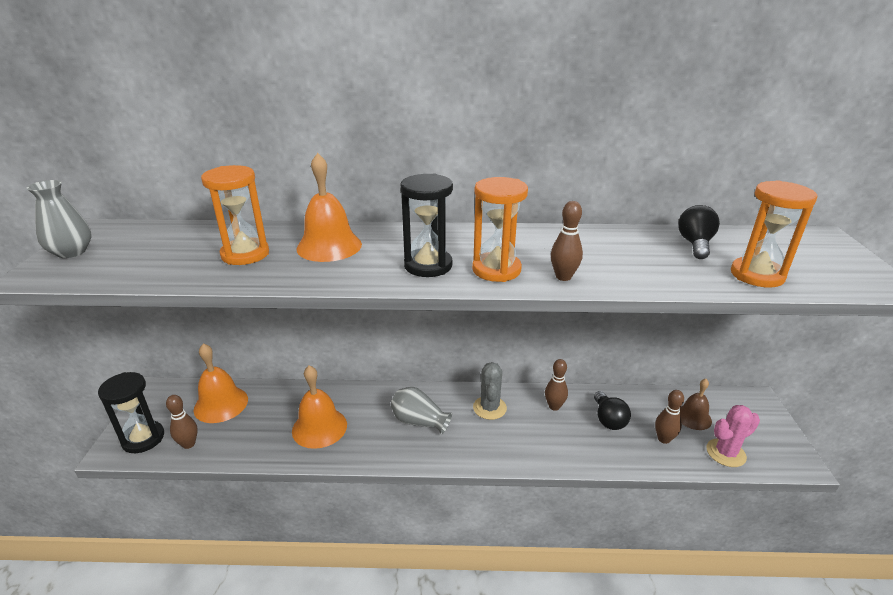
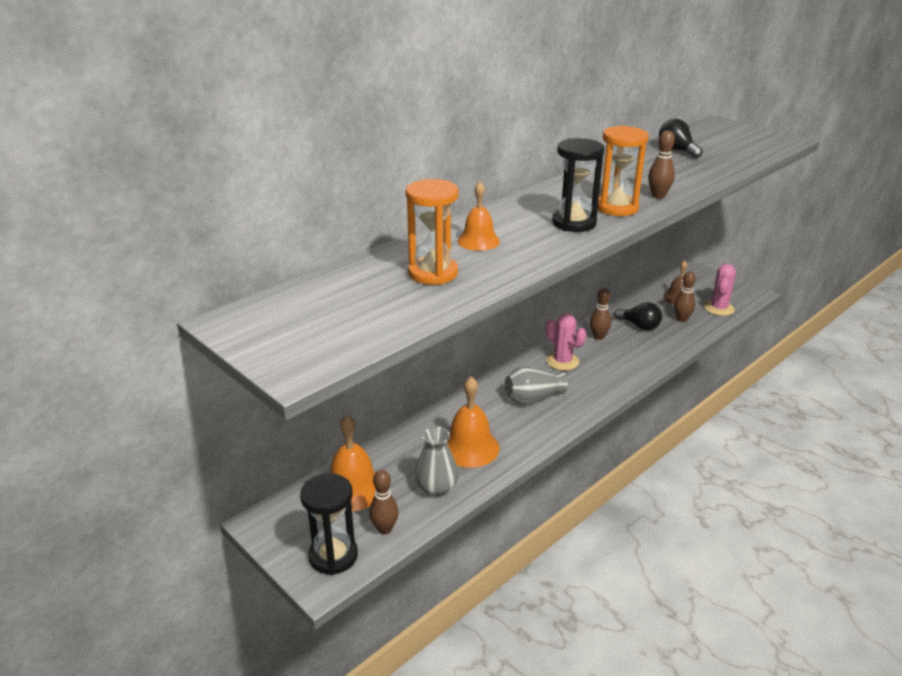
camera: 45 degrees left, 0 degrees up
grey vase [27,180,92,258] -> grey vase moved to [415,427,458,497]
orange bell [296,153,362,262] -> orange bell [457,182,500,251], size x0.65
grey cactus [473,362,507,420] -> pink cactus [546,313,586,371]
orange hourglass [731,180,817,288] -> none

